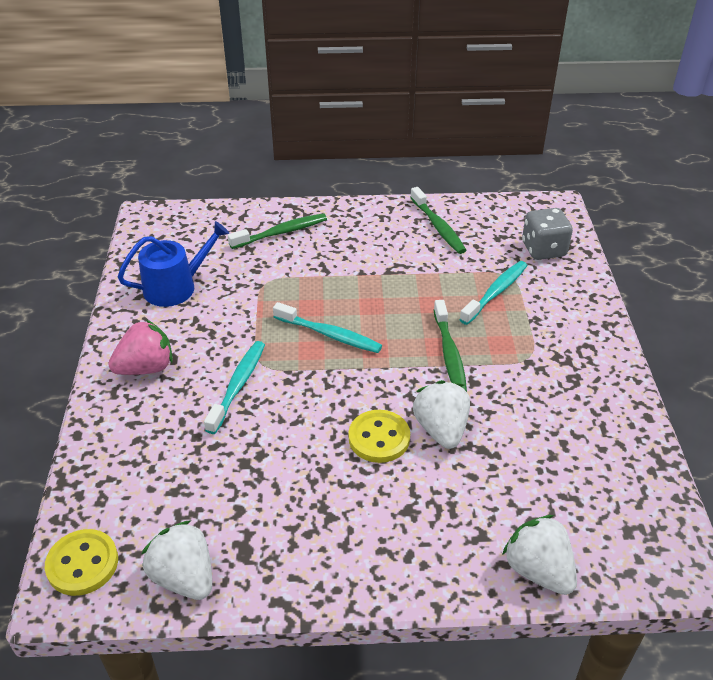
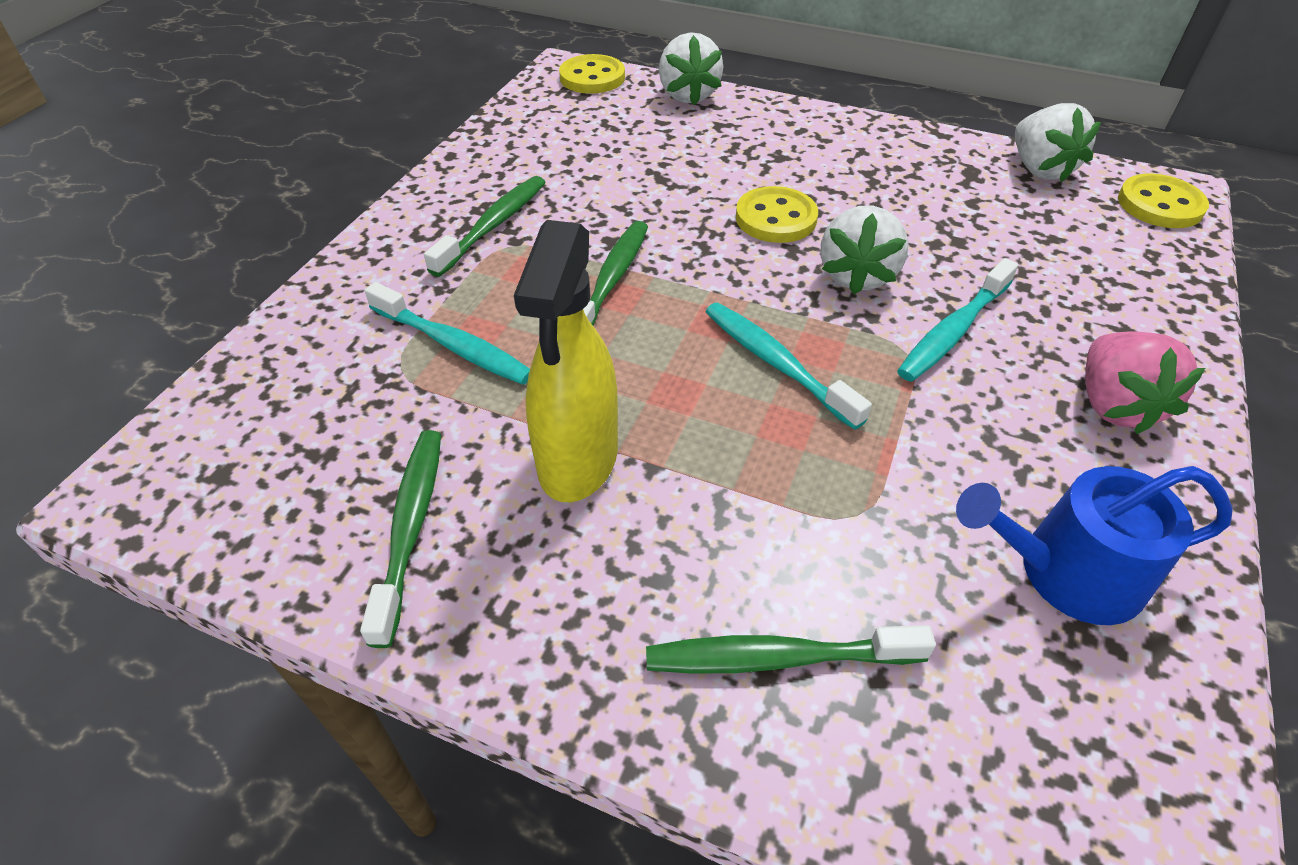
camera: 155 degrees left, 5 degrees up
pink strawberry [108,319,173,375] -> pink strawberry turned 90 degrees counterclockwise [1085,331,1205,434]
white strawberry [413,380,470,449] -> white strawberry moved to [820,206,908,295]
turquoise toothbrush [459,261,528,325] -> turquoise toothbrush turned 120 degrees counterclockwise [365,282,530,385]
grey dice [522,208,573,260] -> none
none -> green toothbrush [424,176,545,277]
none -> yellow spray bottle [514,220,618,502]
none -> yellow button [559,54,625,94]

